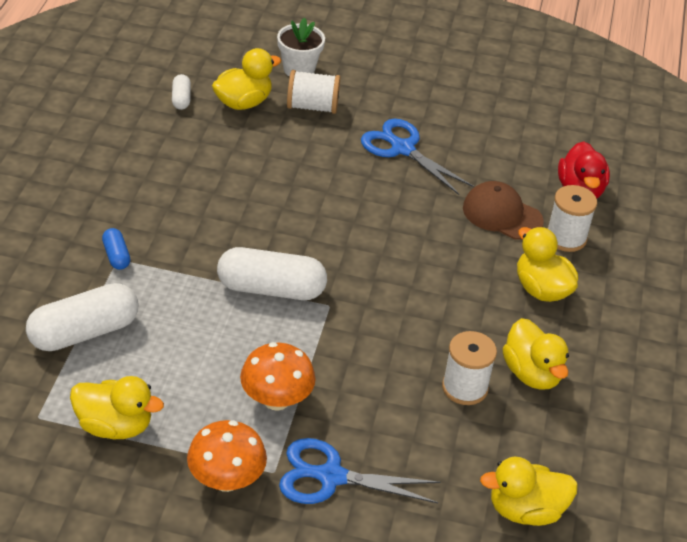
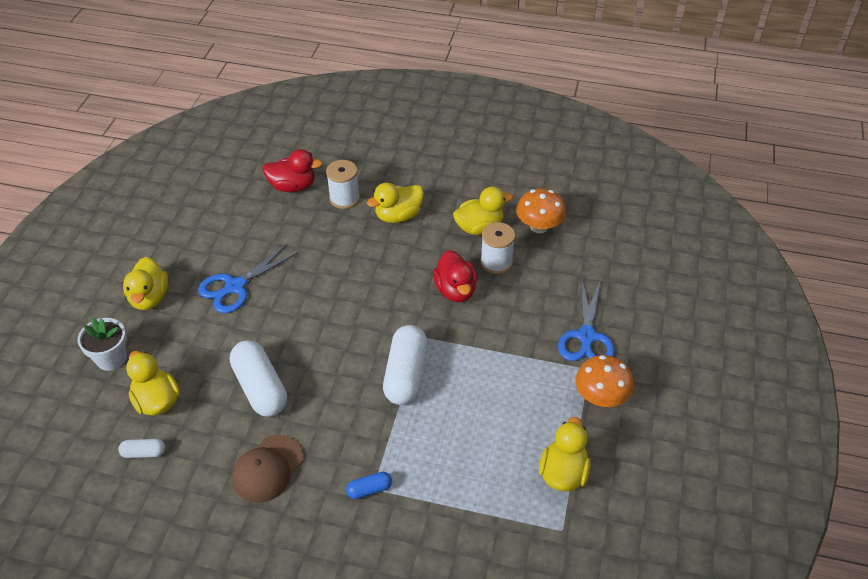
camera: 85 degrees left, 5 degrees up
white capsule [26,283,139,351] -> white capsule moved to [230,340,287,417]
orange mushroom [240,342,316,411] -> orange mushroom moved to [516,188,566,234]
white spool [287,70,340,114] -> none
brown cap [463,181,544,240] -> brown cap moved to [232,435,303,503]
yellow duck [480,457,578,526] -> yellow duck moved to [123,257,168,310]
none -> red duck [433,250,477,302]

